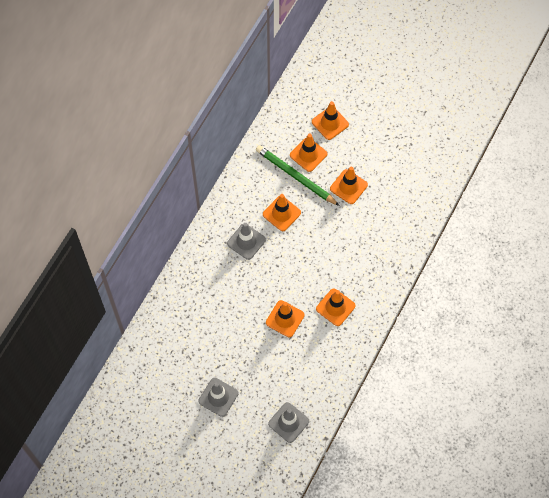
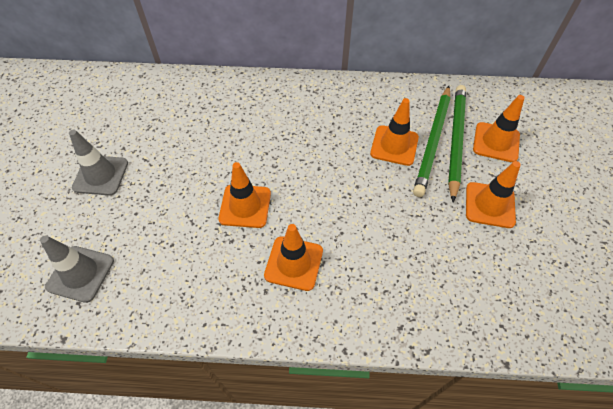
camera: 65 degrees right, 10 degrees down
grey traffic cone [227,223,266,260] -> none
orange traffic cone [312,101,349,140] -> none
none -> green pencil [413,86,450,197]

